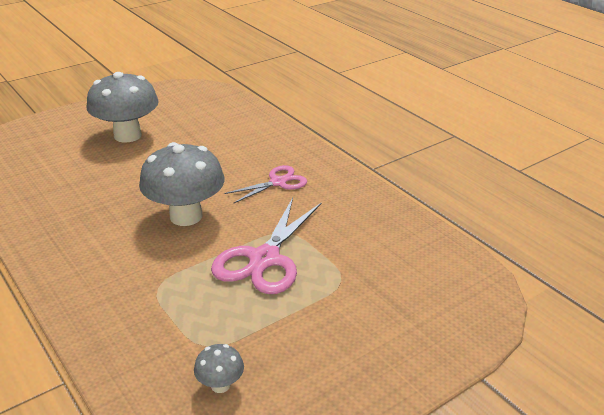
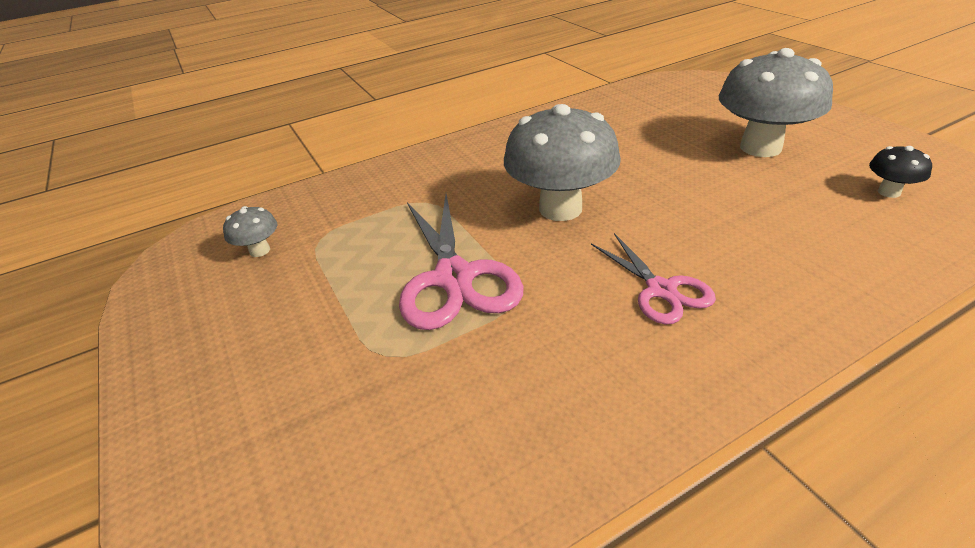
camera: 100 degrees right, 5 degrees up
pink scissors [211,198,322,294] -> pink scissors turned 135 degrees counterclockwise [399,194,523,330]
none -> black mushroom [869,146,932,198]

